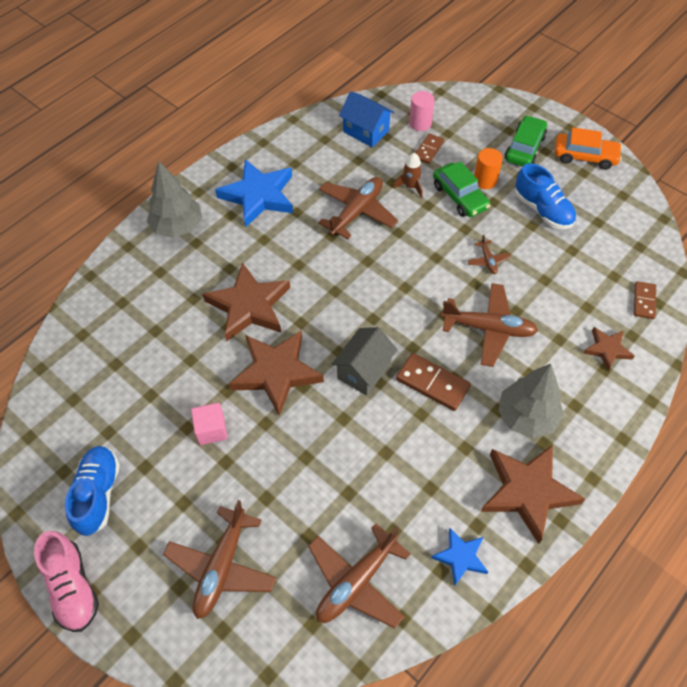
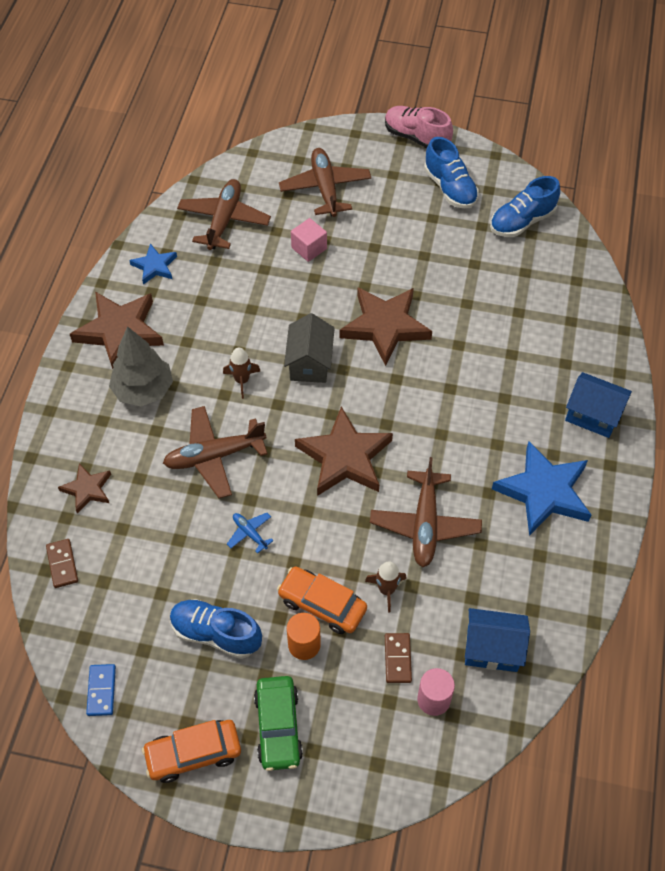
camera: 150 degrees right, 0 degrees up
grey tree [147,161,202,238] -> blue house [565,372,632,438]
pink cube [191,403,228,445] -> pink cube moved to [291,218,327,262]
brown star [202,262,290,342] -> brown star moved to [295,407,393,496]
brown domino [396,353,471,411] -> brown rocket [223,348,261,399]
green car [433,161,490,217] -> orange car [277,566,367,634]
brown plane [467,234,511,274] -> blue plane [227,513,274,554]
none -> blue domino [86,664,116,716]
none -> blue shoe [490,176,560,237]

